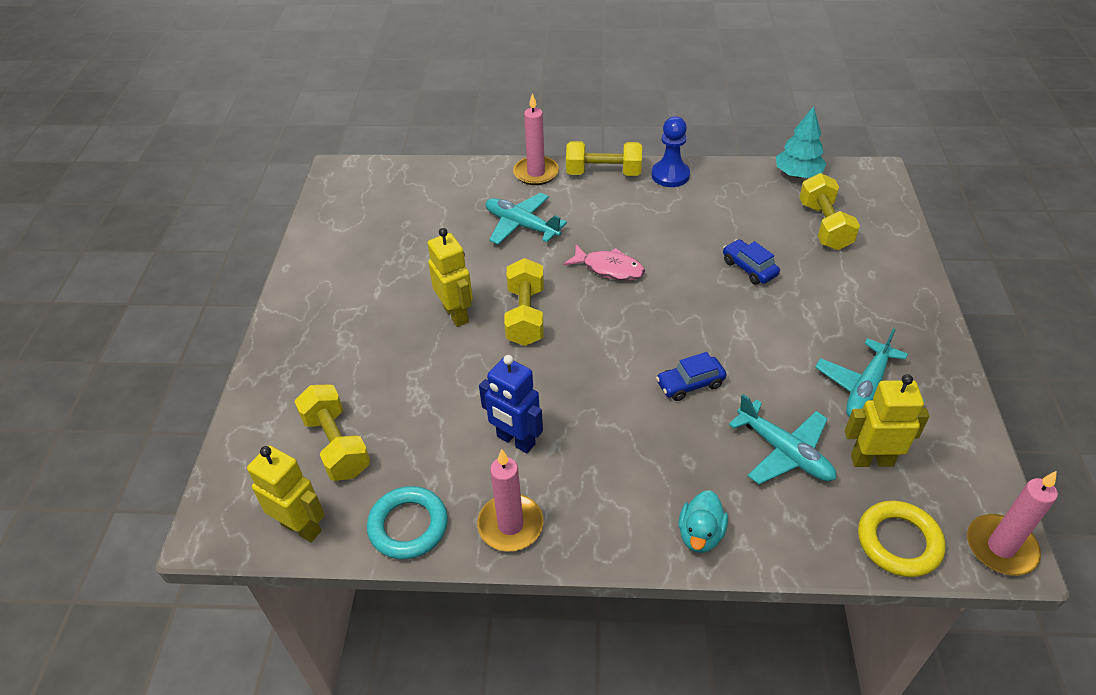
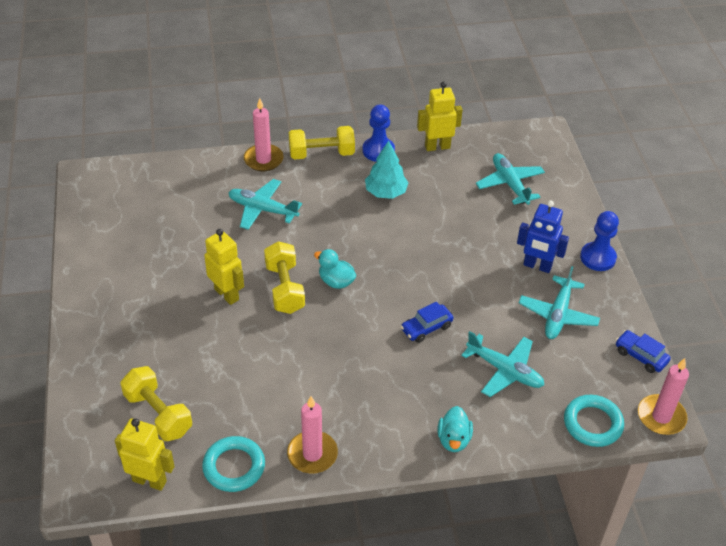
camera: 15 degrees left, 0 degrees up
blue robot [479,355,543,454] -> blue robot moved to [517,200,569,273]
pink fish [564,245,645,281] -> none
blue car [723,239,780,285] -> blue car moved to [616,330,671,373]
turquoise tree [776,106,827,178] -> turquoise tree moved to [365,141,409,199]
yellow dumbbell [799,173,860,250] -> turquoise plane [476,153,545,205]
yellow robot [845,374,929,467] -> yellow robot moved to [417,82,463,151]
yellow ring [858,500,946,577] -> turquoise ring [564,395,624,447]
none -> turquoise duck [314,249,356,289]
none -> blue pawn [580,211,619,271]

